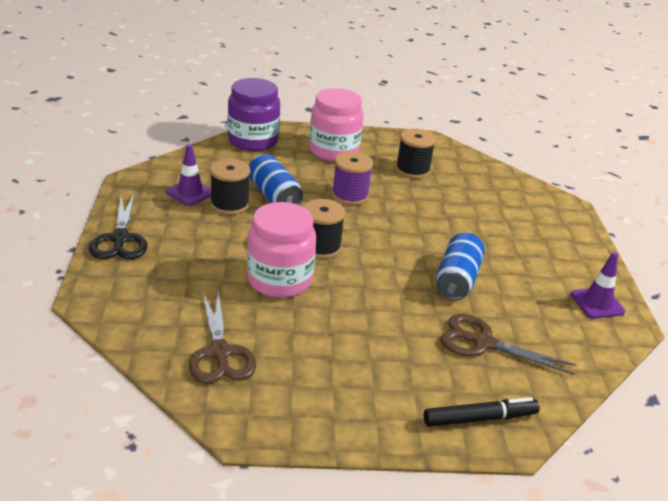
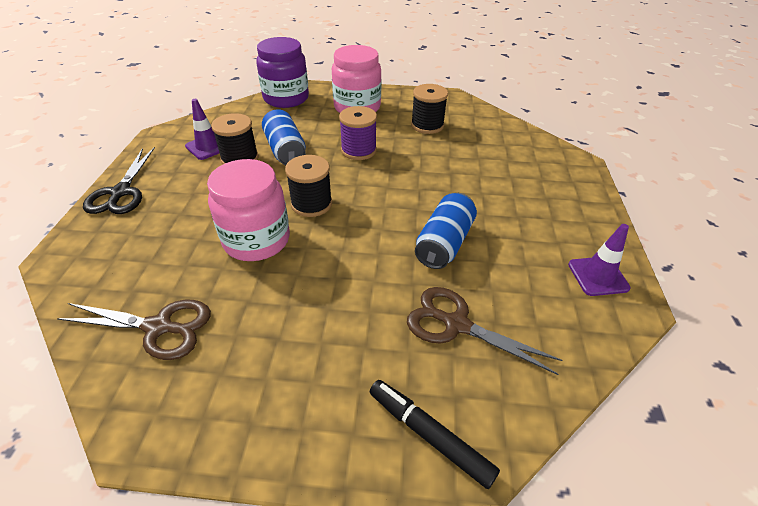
camera: 10 degrees right, 10 degrees up
brown scissors [189,291,256,384] -> brown scissors turned 75 degrees counterclockwise [57,300,211,360]
black marker [424,397,540,427] -> black marker turned 135 degrees counterclockwise [370,380,500,489]

